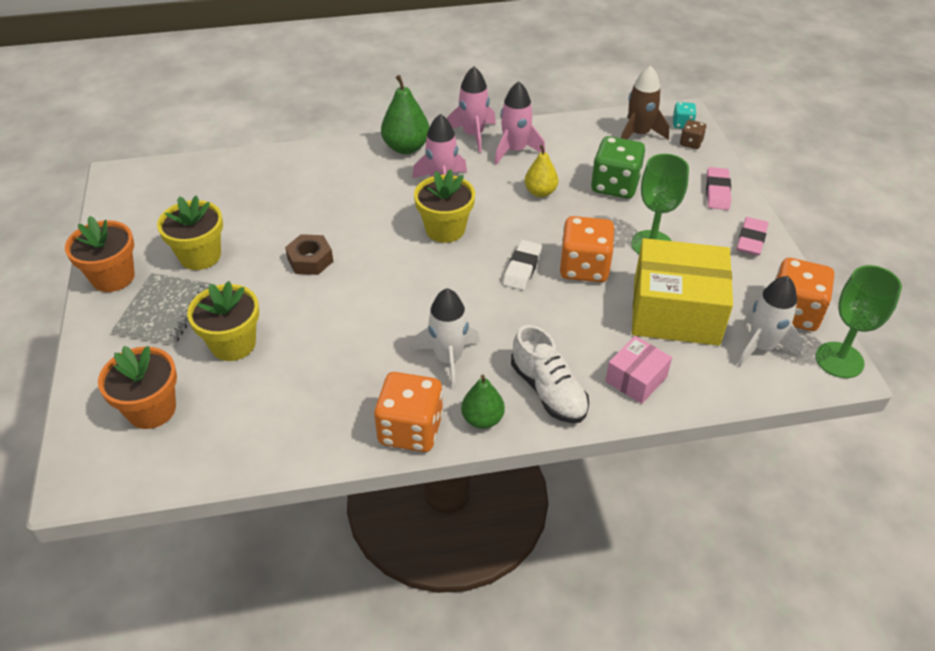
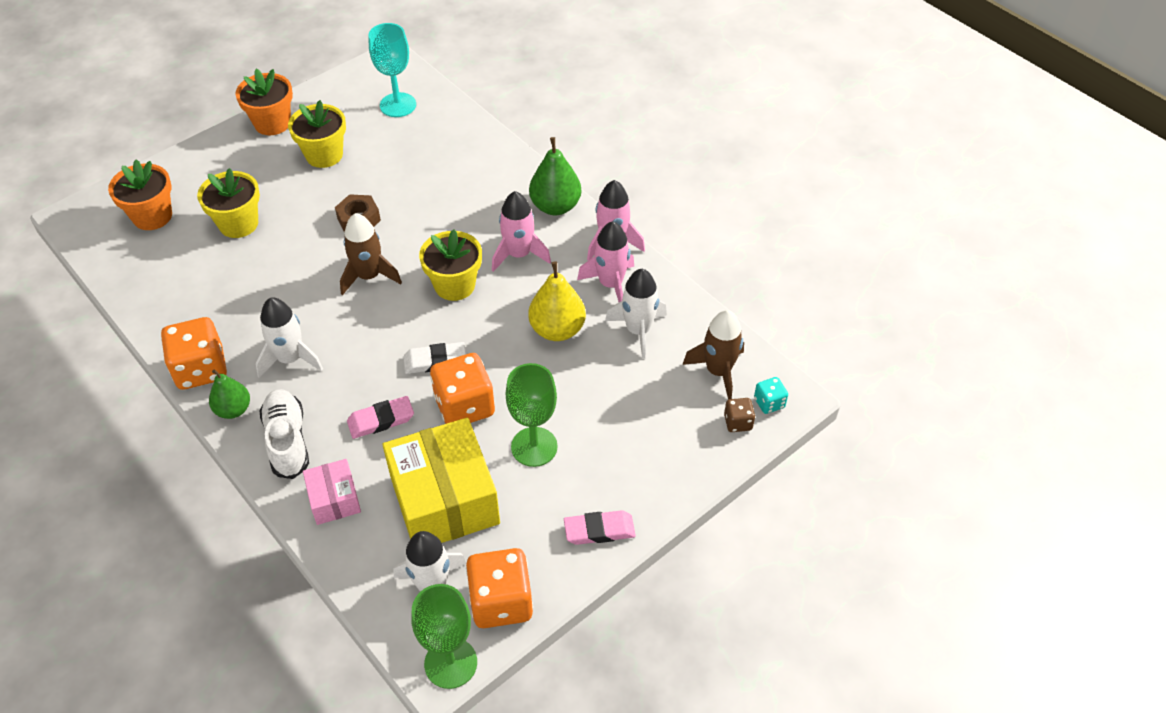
camera: 60 degrees right, 5 degrees up
grey notebook [112,273,210,345] -> none
white shoe [511,325,589,423] -> white shoe turned 135 degrees clockwise [259,389,309,479]
yellow pear [524,145,558,197] -> yellow pear [528,261,586,341], size x1.52
green dice [591,136,645,199] -> none
pink box [605,336,672,404] -> pink box turned 60 degrees clockwise [303,459,361,525]
pink eraser [706,167,731,210] -> pink eraser moved to [347,396,414,439]
none -> brown rocket [340,213,402,295]
none -> turquoise goblet [369,23,416,117]
none -> white rocket [605,269,667,359]

